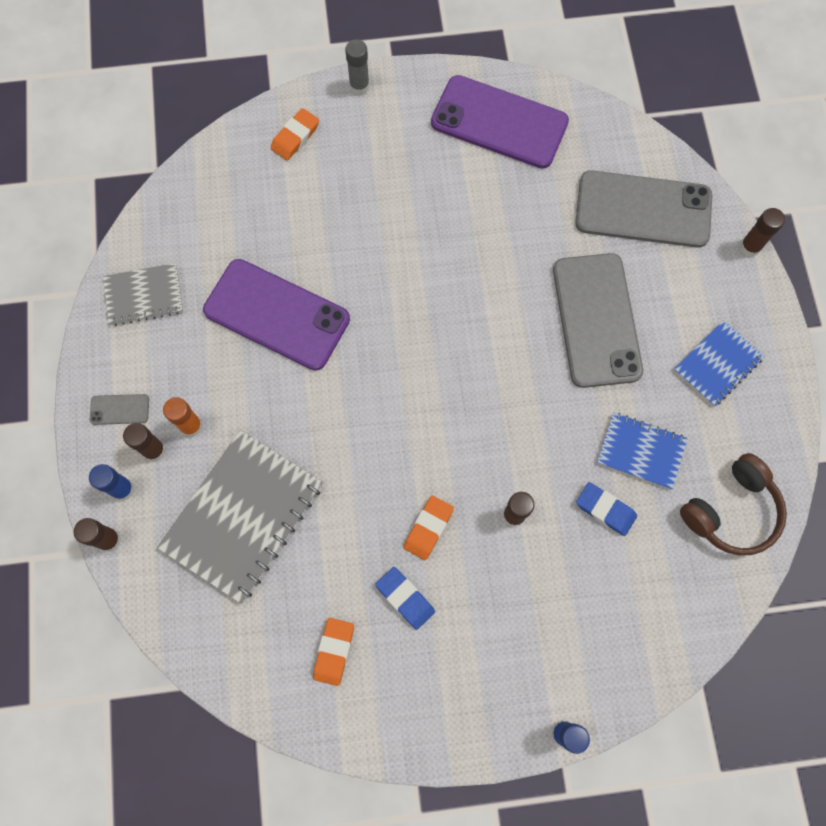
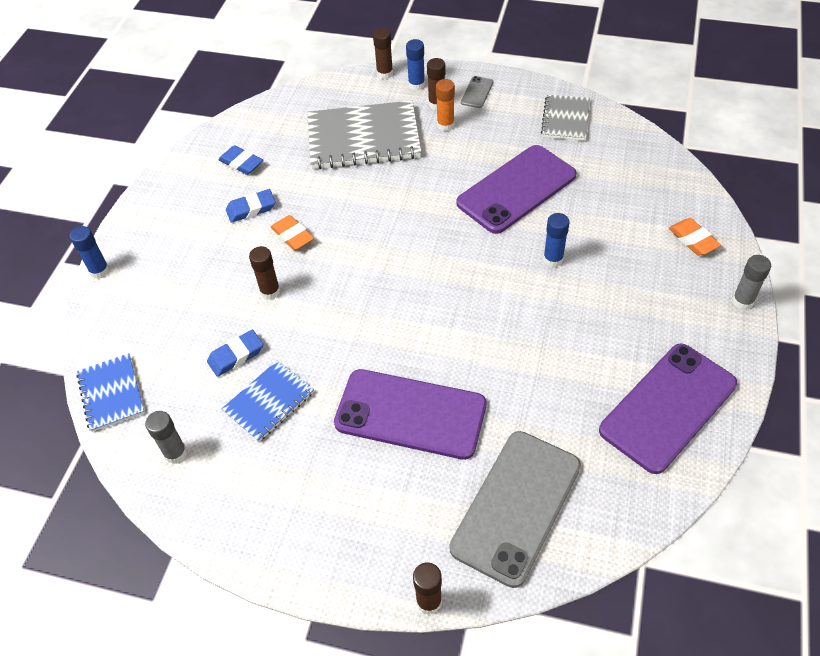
camera: 115 degrees right, 20 degrees down
grey notebook [157,430,323,604] -> grey notebook turned 60 degrees counterclockwise [307,101,421,169]
orange eraser [313,618,354,686] -> blue eraser [218,145,263,175]
grey phone [553,253,643,388] -> purple phone [334,369,486,460]
blue notebook [674,320,765,407] -> blue notebook moved to [77,353,145,432]
brown headphones [680,453,787,555] -> grey glue stick [145,411,187,464]
none -> blue glue stick [543,213,570,267]

